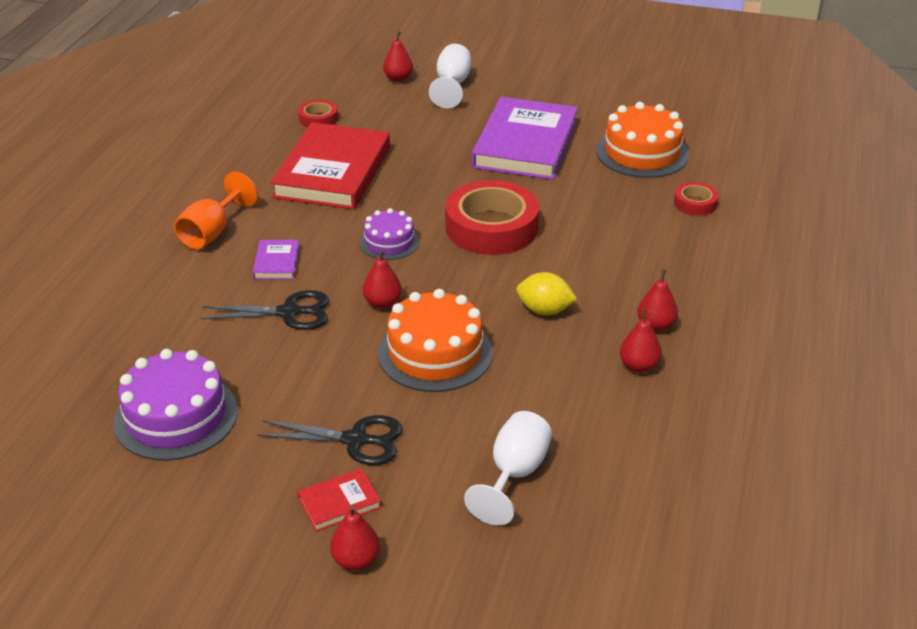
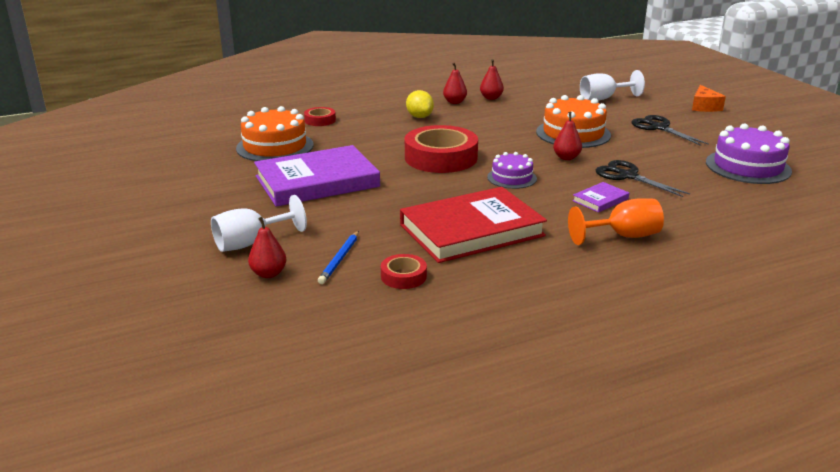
camera: 130 degrees left, 10 degrees down
red book [297,468,382,532] -> none
red pear [330,505,380,570] -> orange cheese [692,85,726,112]
yellow lemon [516,272,577,315] -> yellow lemon moved to [406,90,434,118]
none -> blue pencil [318,231,359,284]

